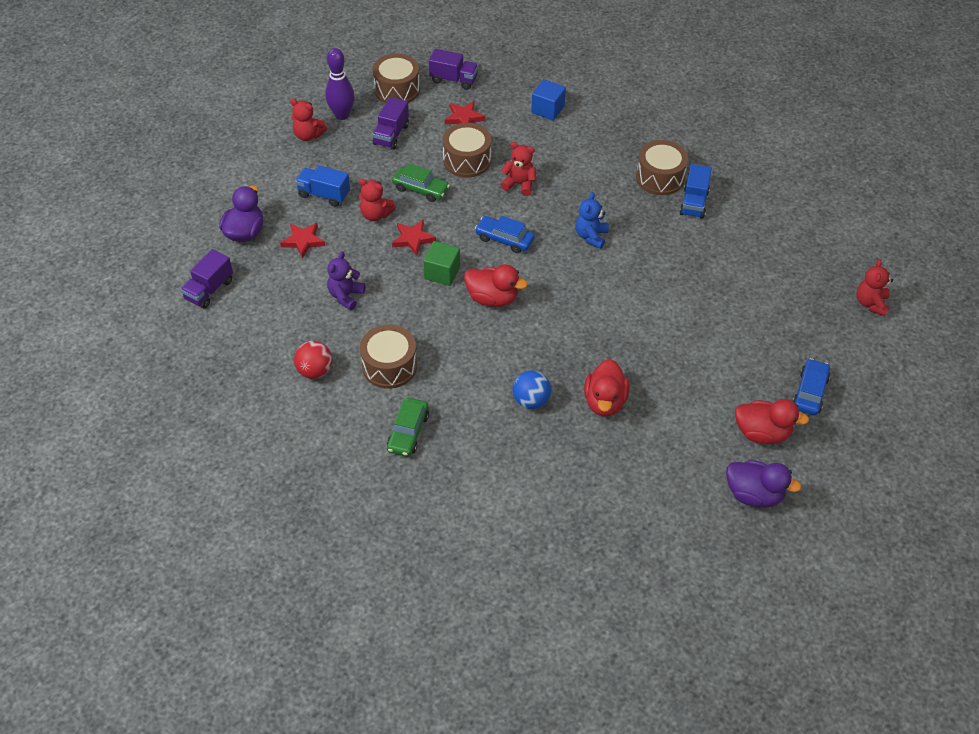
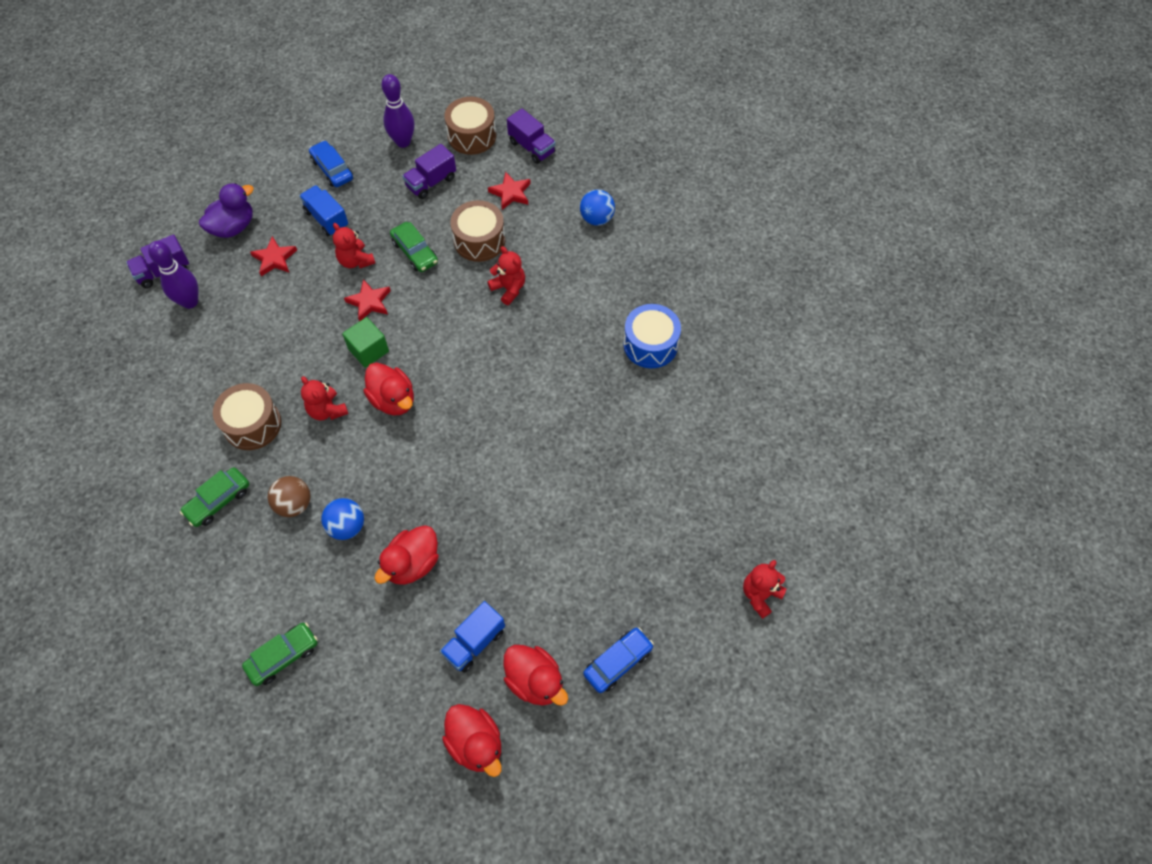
camera: 30 degrees right, 10 degrees up
red teddy bear [290,99,327,141] -> red teddy bear moved to [301,376,348,421]
red ball [294,341,332,379] -> none
purple teddy bear [327,251,365,310] -> none
blue car [475,216,535,253] -> blue car moved to [309,140,353,187]
blue cube [531,79,566,121] -> blue ball [580,190,615,226]
blue teddy bear [575,192,609,249] -> none
brown drum [636,140,688,195] -> blue drum [623,304,681,368]
blue truck [680,164,712,219] -> blue truck moved to [440,601,505,673]
purple duck [726,460,802,508] -> red duck [442,704,502,777]
none -> purple bowling pin [148,241,199,309]
none -> green car [242,623,318,686]
none -> brown ball [268,476,310,517]

